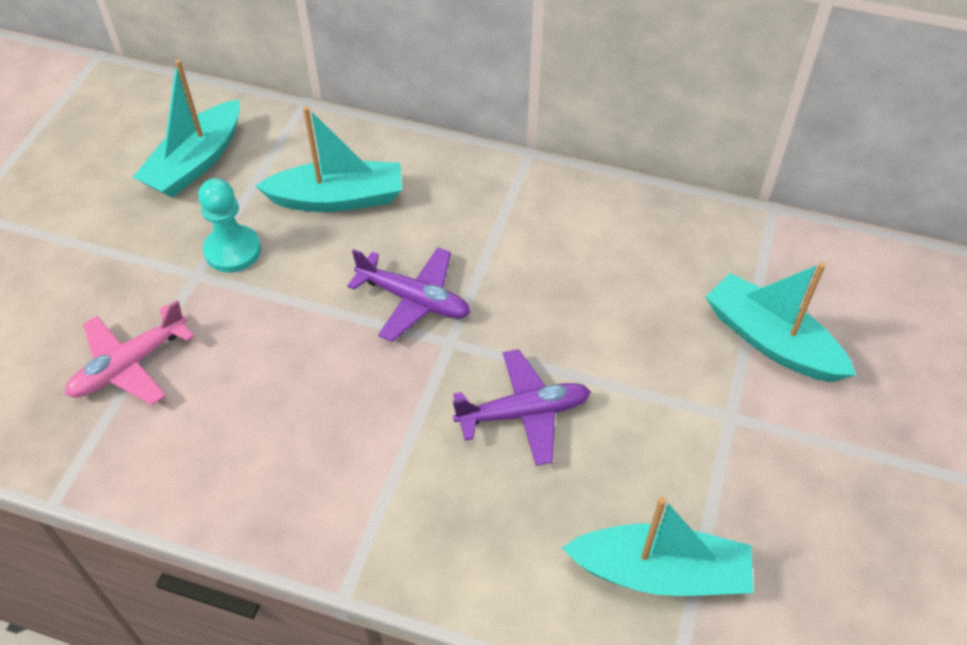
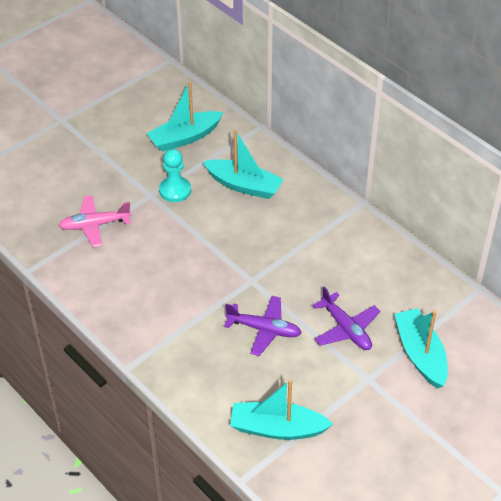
camera: 30 degrees right, 5 degrees down
purple plane [347,247,470,342] -> purple plane moved to [313,286,380,350]
turquoise boat [562,497,753,596] -> turquoise boat turned 150 degrees clockwise [230,379,333,440]

